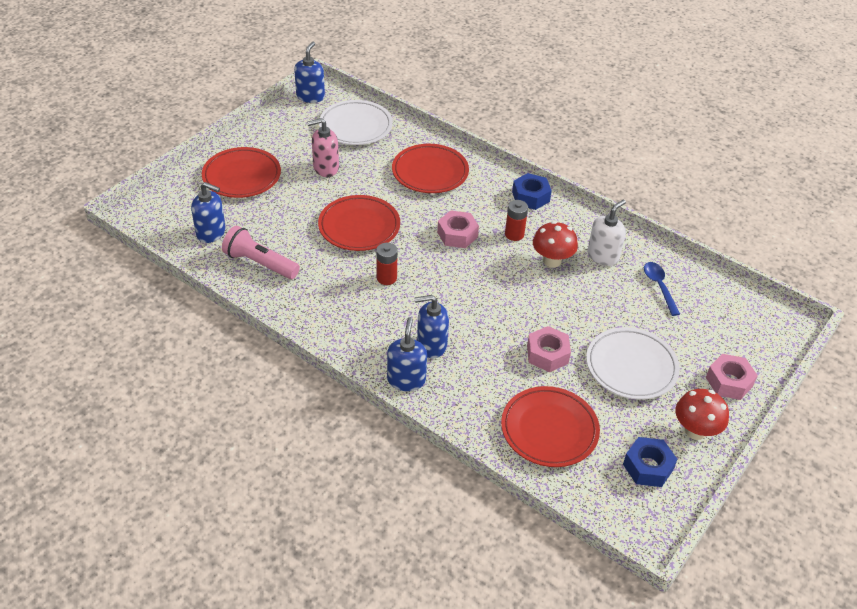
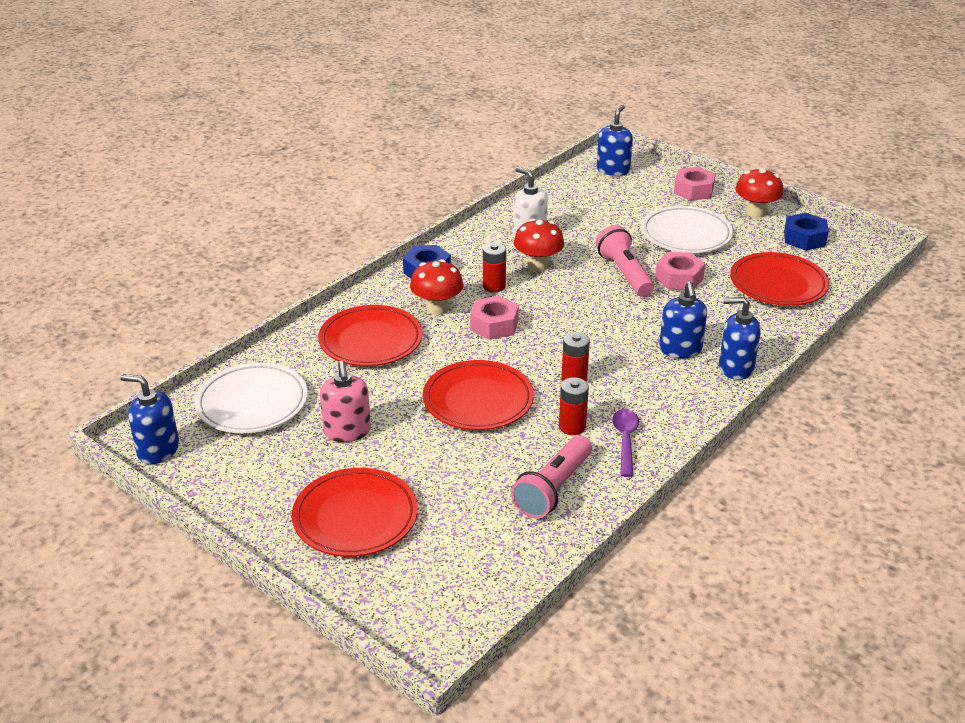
camera: 85 degrees left, 10 degrees down
blue soap dispenser [191,182,226,243] -> blue soap dispenser moved to [596,105,633,176]
blue spoon [644,262,680,316] -> none
none -> red mushroom [410,259,464,315]
none -> red battery [559,377,589,435]
none -> pink flashlight [596,225,654,297]
none -> purple spoon [612,409,639,477]

